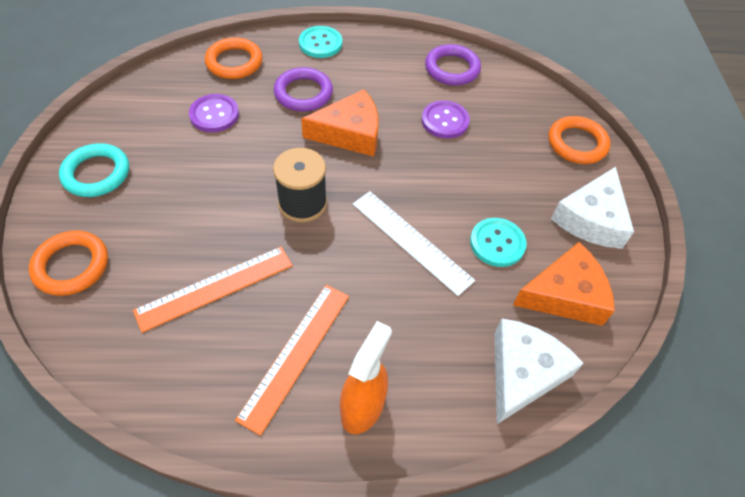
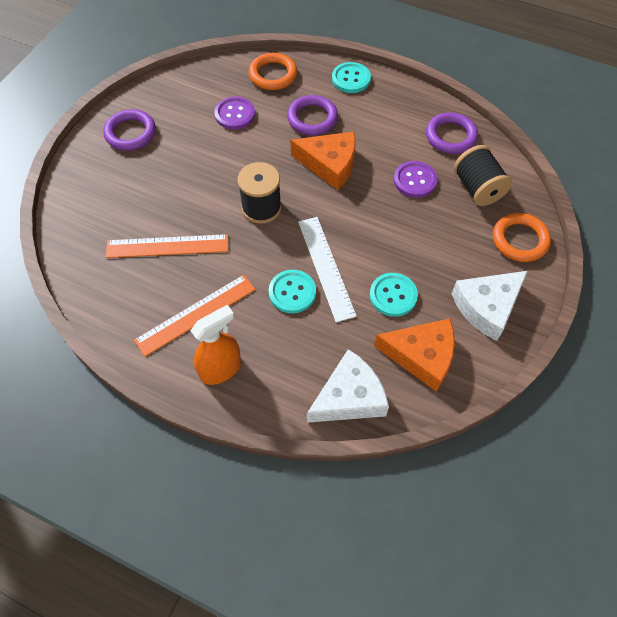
camera: 30 degrees right, 5 degrees up
orange ring [29,231,108,296] -> none
turquoise ring [59,143,129,197] -> purple ring [103,109,156,151]
none -> turquoise button [269,270,316,313]
none -> black spool [454,145,512,206]

